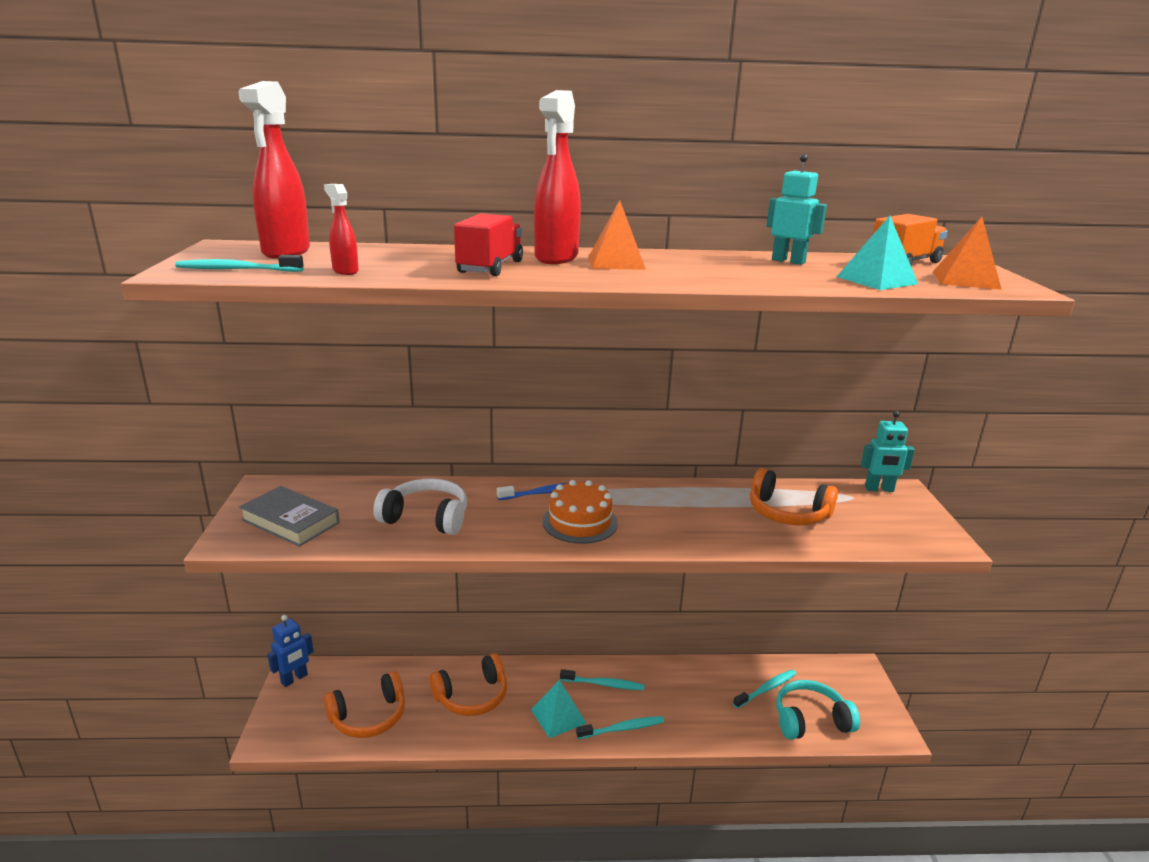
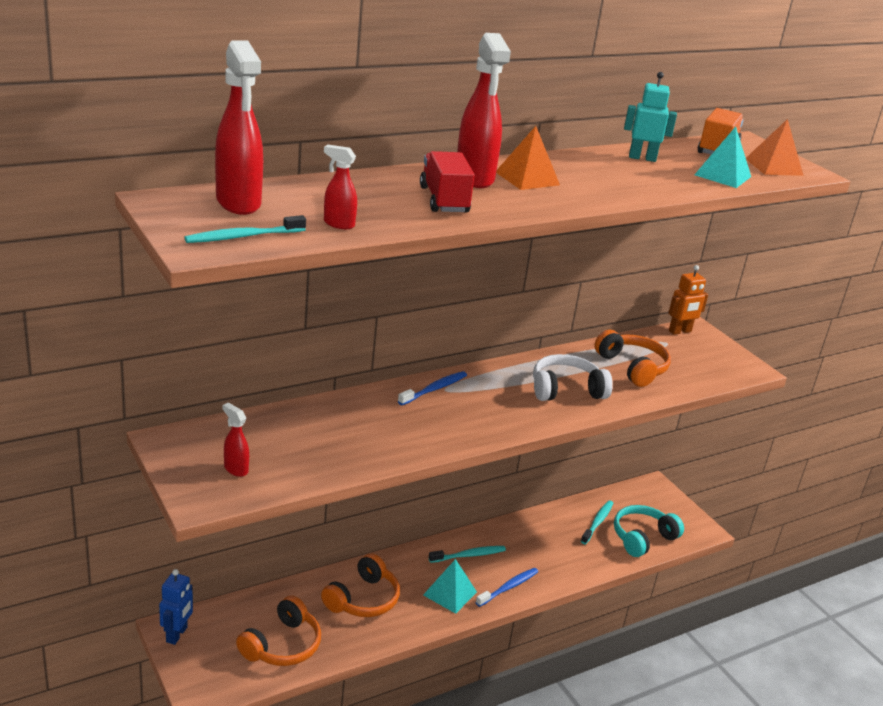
camera: 30 degrees left, 5 degrees up
grey book [239,486,340,547] -> red spray bottle [223,402,249,477]
white headphones [373,478,467,535] -> white headphones moved to [533,354,613,401]
orange cake [543,480,618,544] -> none
turquoise toothbrush [576,716,664,739] -> blue toothbrush [476,568,538,607]
orange headphones [750,468,838,525] -> orange headphones turned 120 degrees counterclockwise [594,330,671,387]
turquoise robot [861,411,915,492] -> orange robot [668,265,708,335]

